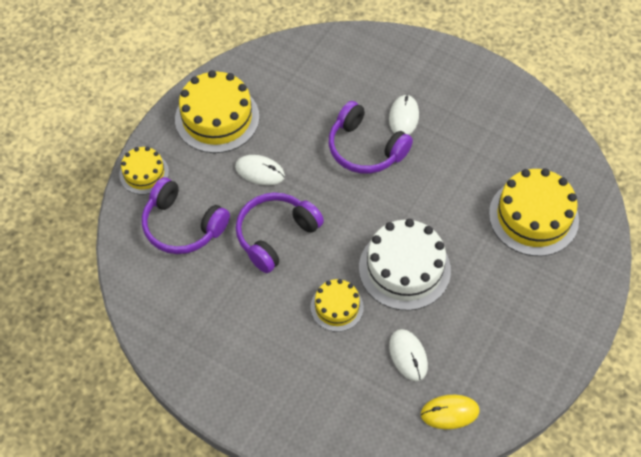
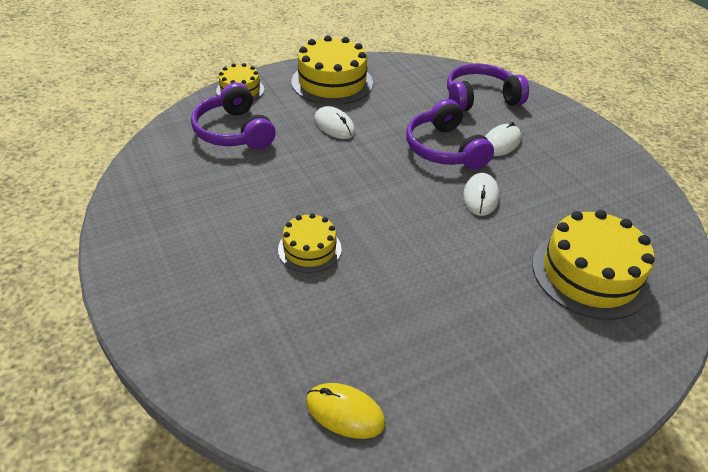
camera: 30 degrees right, 15 degrees down
purple headphones [236,193,324,273] -> purple headphones moved to [447,63,529,111]
white cake [359,219,451,311] -> none
white mouse [389,329,428,381] -> white mouse moved to [463,173,499,216]

